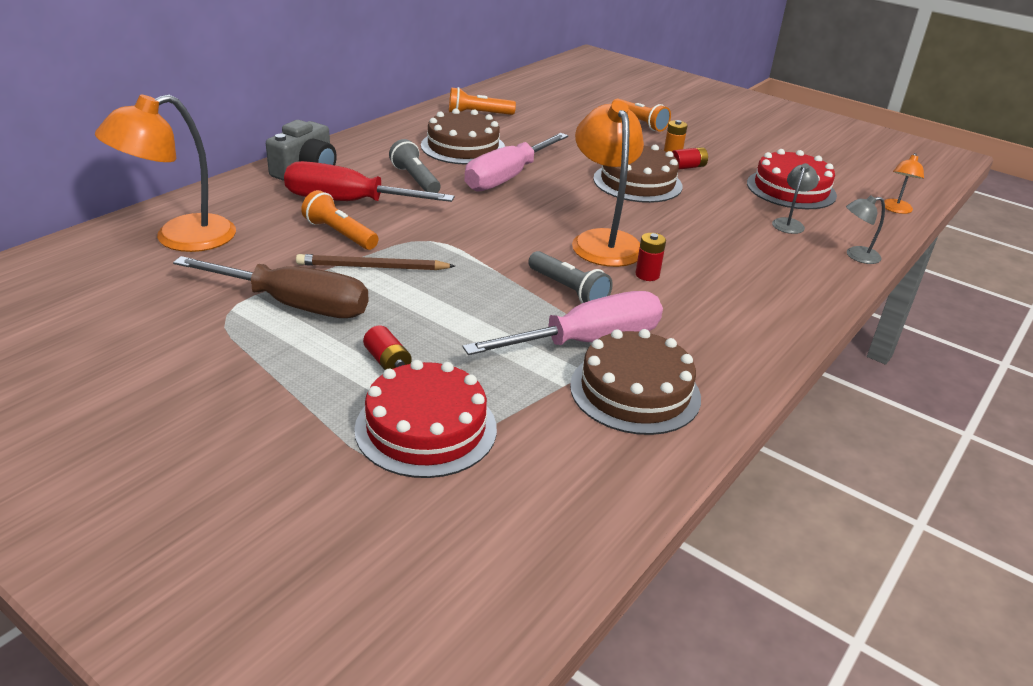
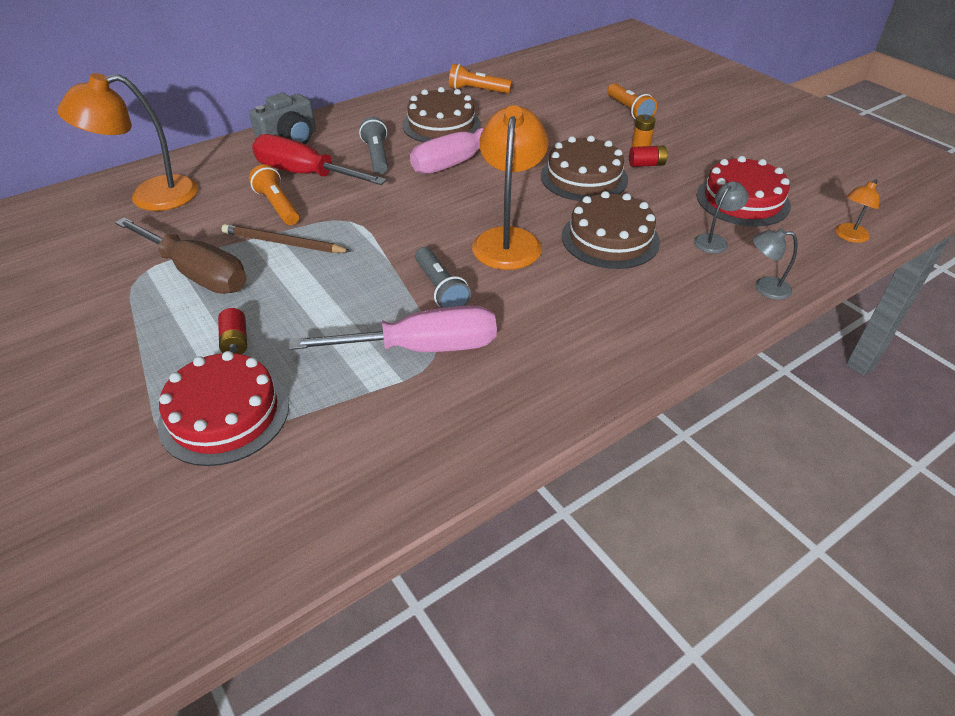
camera: 20 degrees right, 10 degrees up
brown cake [570,329,701,435] -> brown cake moved to [562,191,660,269]
red battery [636,233,666,281] -> none

